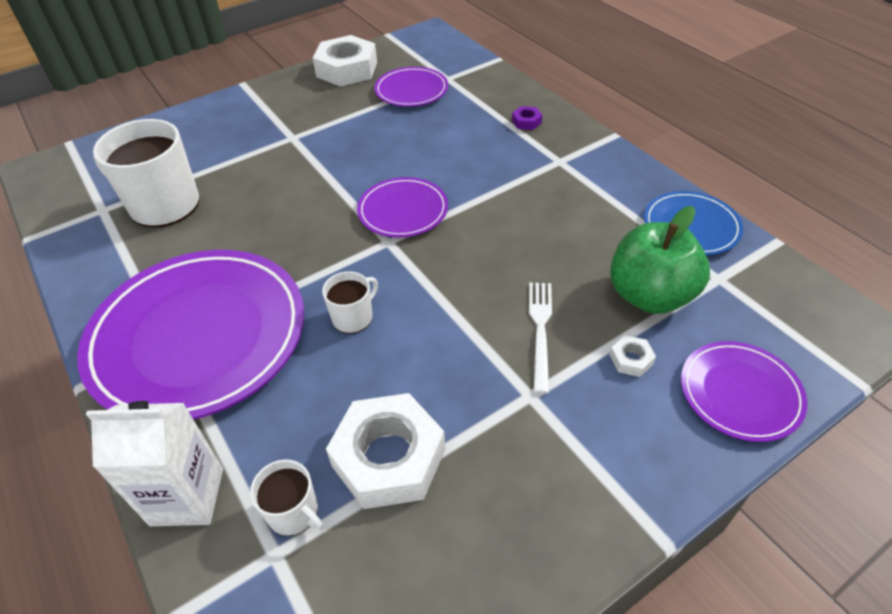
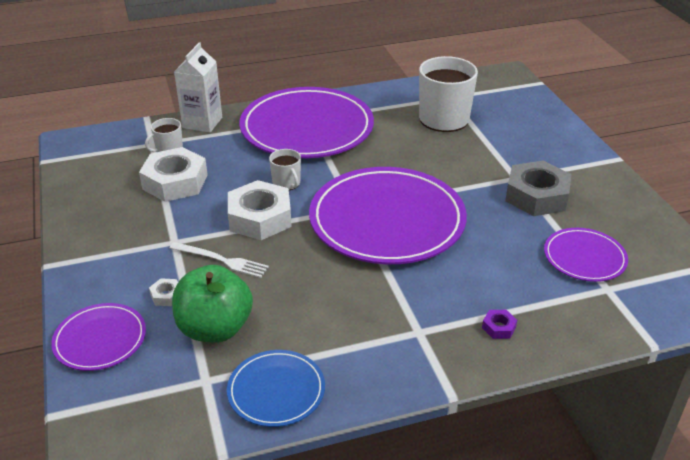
camera: 105 degrees right, 10 degrees down
white nut [313,35,377,87] -> white nut moved to [228,180,292,240]
purple plate [357,177,448,237] -> purple plate [309,167,467,264], size x2.02
none -> grey nut [505,161,572,216]

